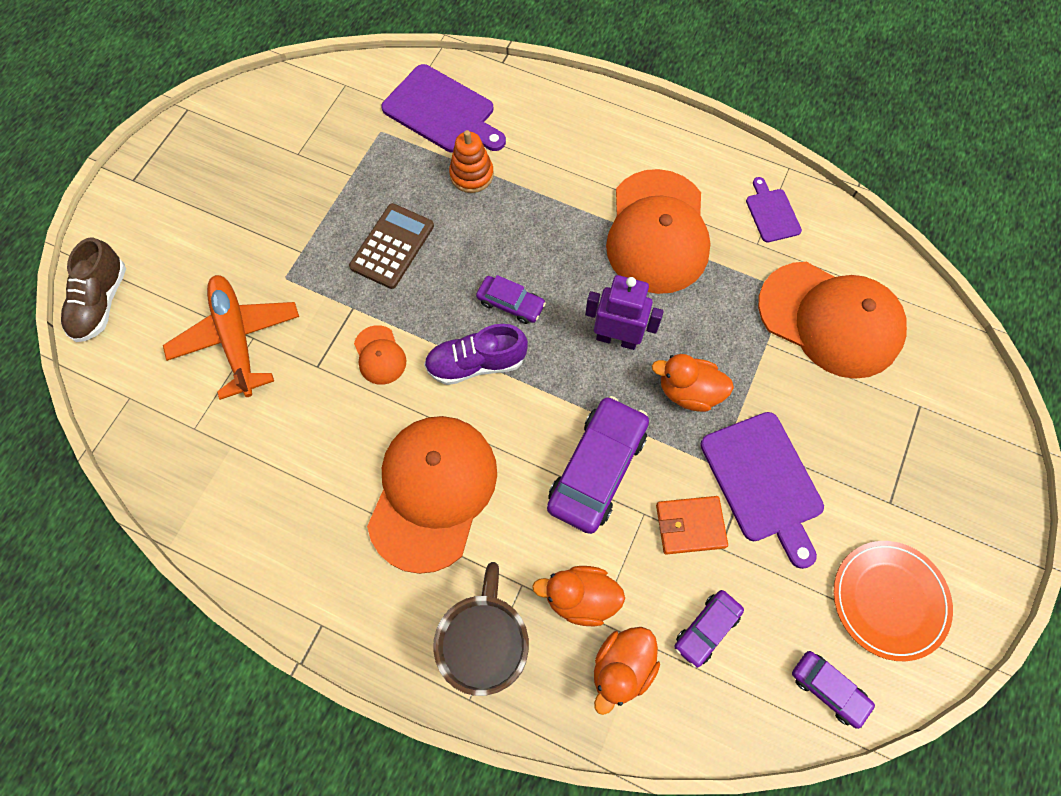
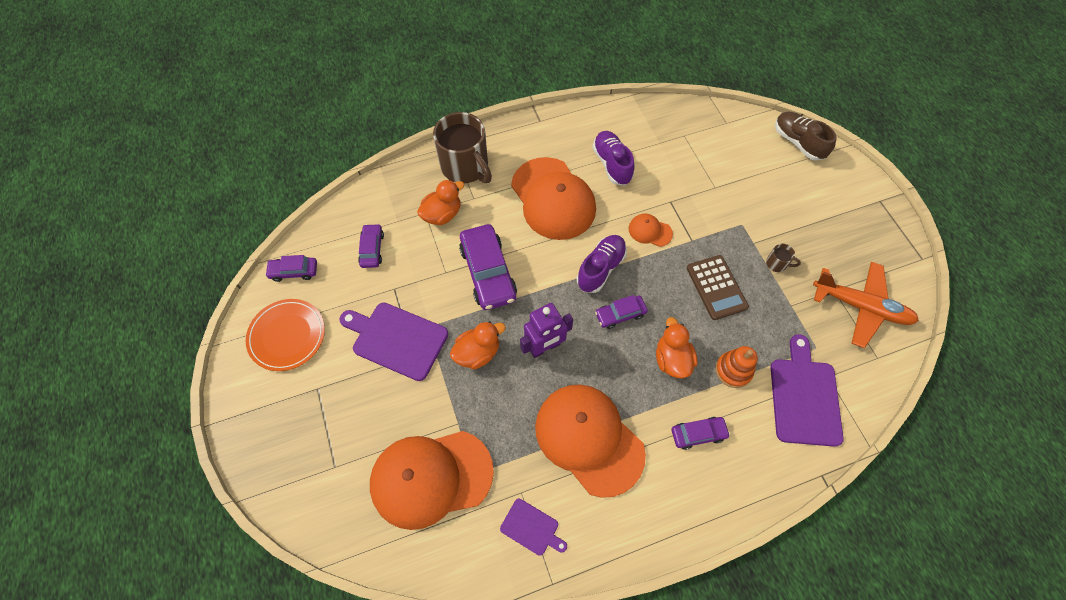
camera: 135 degrees right, 5 degrees down
orange plane [163,275,299,400] -> orange plane moved to [813,262,919,348]
purple cutting board [381,64,506,153] -> purple cutting board turned 105 degrees clockwise [771,334,844,447]
orange duck [594,627,660,715] -> orange duck moved to [656,317,697,378]
orange wallet [656,496,728,555] -> none
none -> purple shoe [592,131,635,185]
none -> purple car [671,417,730,450]
none -> brown mug [766,244,801,272]

